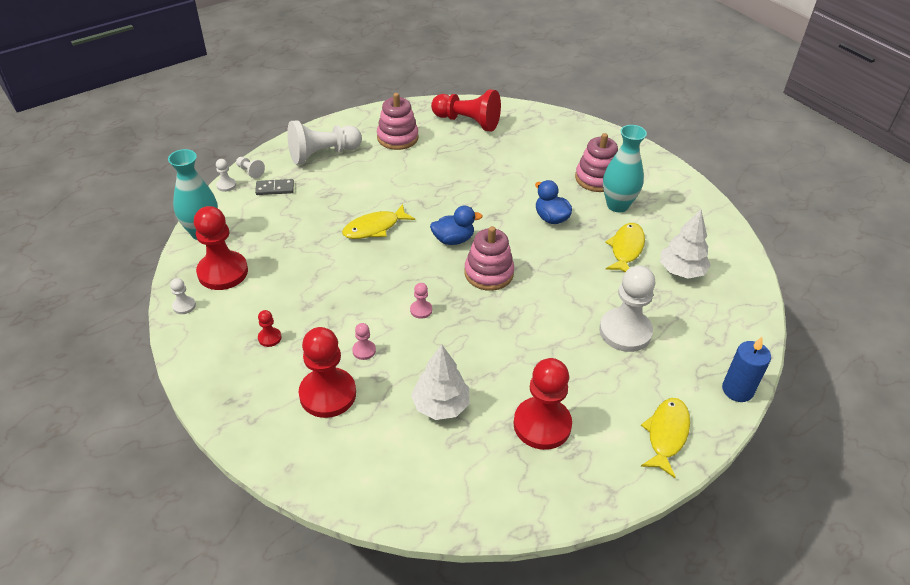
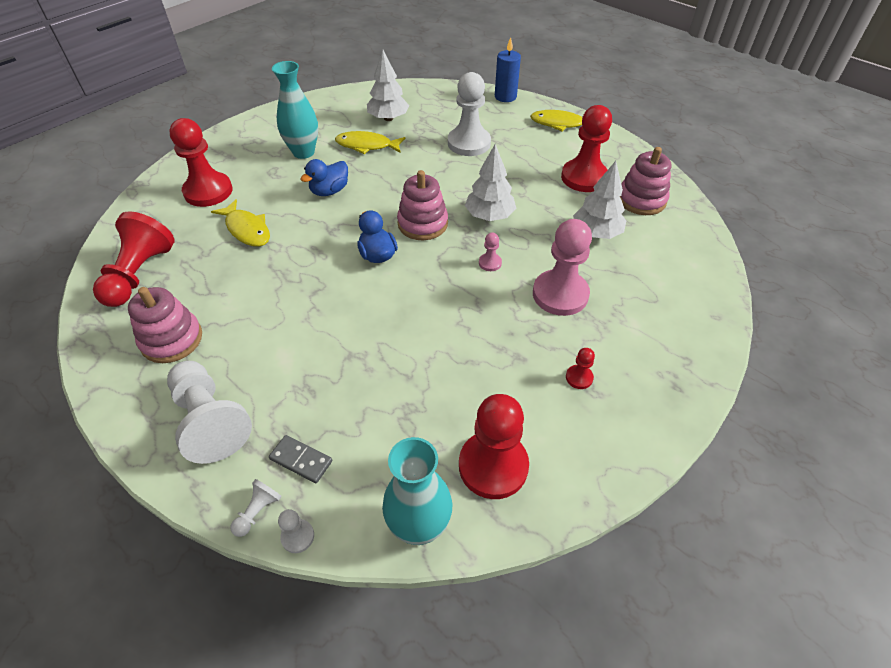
camera: 100 degrees left, 5 degrees up
white pawn [170,278,196,314] -> none
grey domino [255,179,294,195] -> grey domino turned 45 degrees counterclockwise [269,435,332,483]
red pawn [299,327,356,418] -> red pawn moved to [169,118,233,207]
yellow fish [342,204,415,239] -> yellow fish moved to [211,200,270,247]
pink pawn [352,323,376,360] -> pink pawn [533,219,592,316], size x2.31
pink stacking toy [575,133,618,192] -> pink stacking toy moved to [620,147,671,215]
none -> white tree [465,144,516,221]

